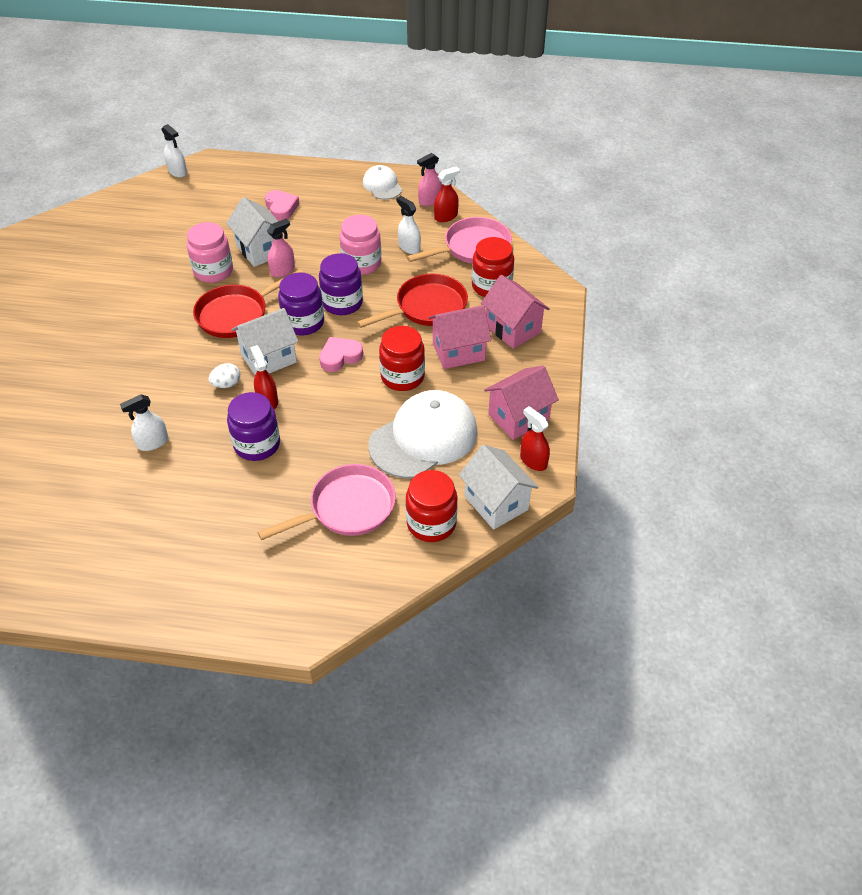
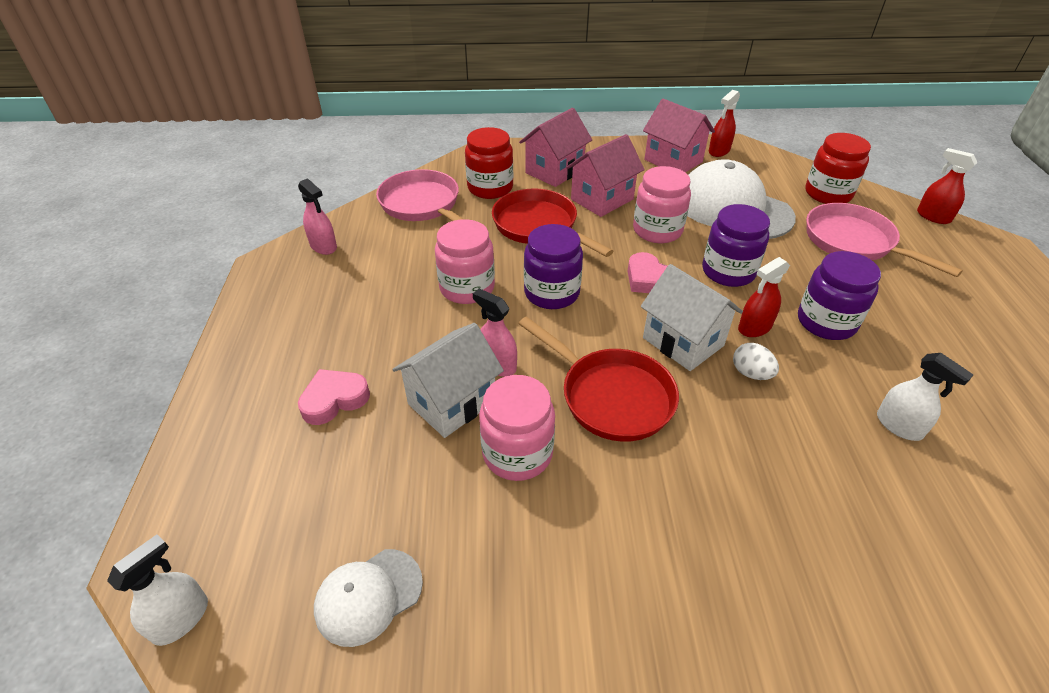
camera: 100 degrees left, 5 degrees down
purple jar [278,272,324,335] -> purple jar moved to [702,204,770,287]
white cap [363,165,402,200] -> white cap moved to [314,549,423,647]
red jar [379,326,425,391] -> pink jar [633,166,691,243]
white spray bottle [396,196,421,254] -> none
pink house [429,305,491,369] -> pink house turned 75 degrees clockwise [566,134,645,217]
red spray bottle [434,166,460,222] -> red spray bottle moved to [917,148,977,224]
white house [459,445,539,530] -> none

